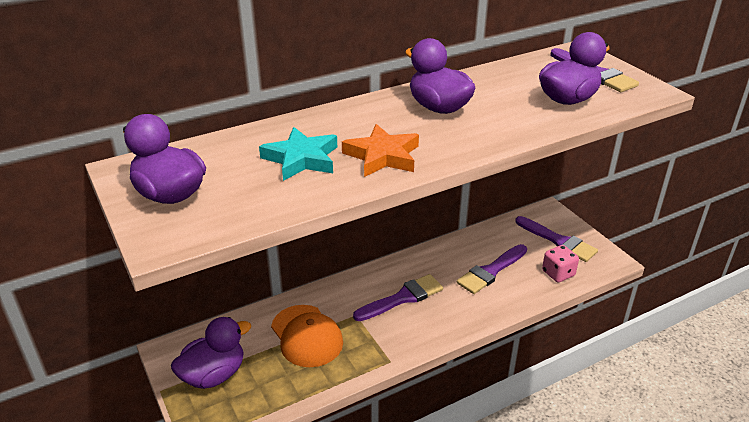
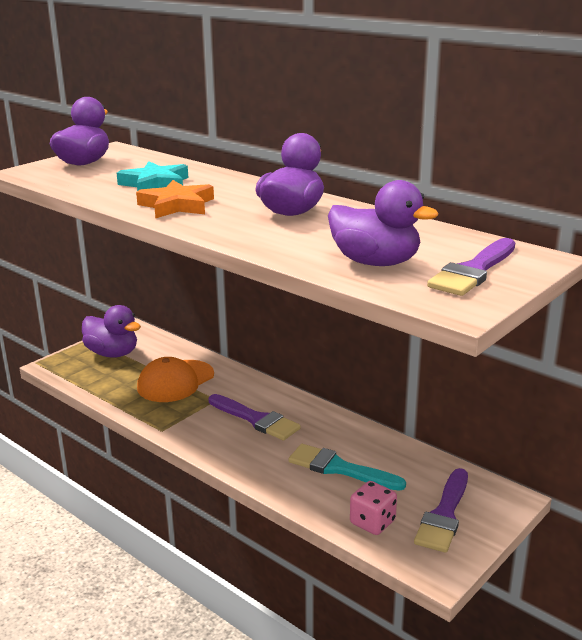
camera: 70 degrees right, 10 degrees down
purple brush [457,244,527,294] -> turquoise brush [288,444,406,491]

